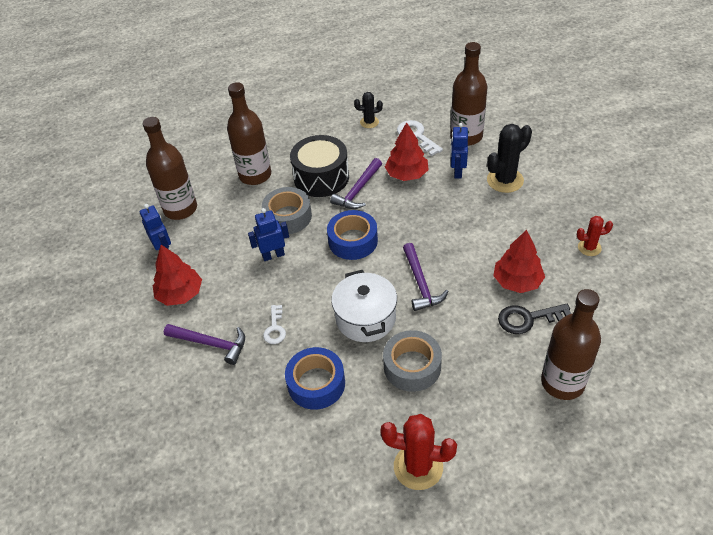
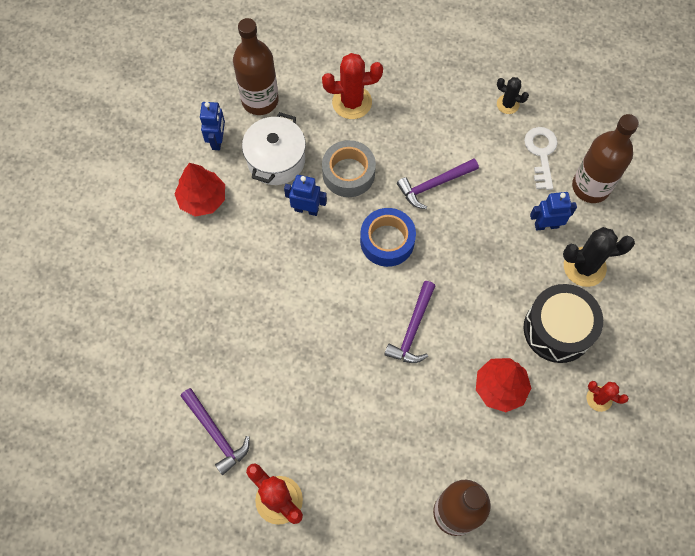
camera: 30 degrees right, 20 degrees up
purple hammer [164,324,245,365] -> purple hammer moved to [181,388,250,475]
brown bottle [227,82,271,185] -> red cactus [322,53,383,119]
white key [263,305,286,344] -> none
blue tape [285,347,345,410] -> none
black drum [290,135,349,197] -> black drum moved to [524,284,603,363]
white pot [331,270,397,342] -> white pot moved to [242,112,306,185]
grey tape [383,330,442,392] -> none
red tree [385,122,429,181] -> none
blue robot [451,123,468,179] -> blue robot turned 45 degrees clockwise [530,192,577,231]
black key [498,304,571,334] -> none

